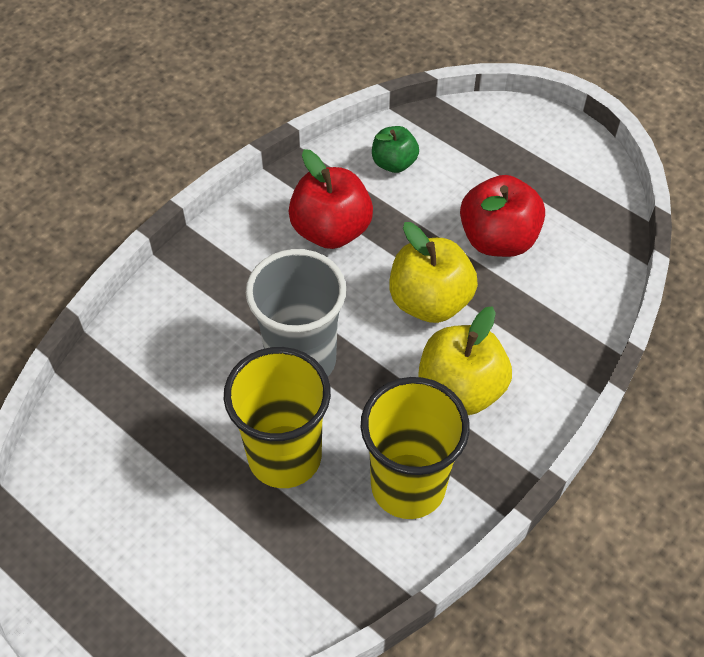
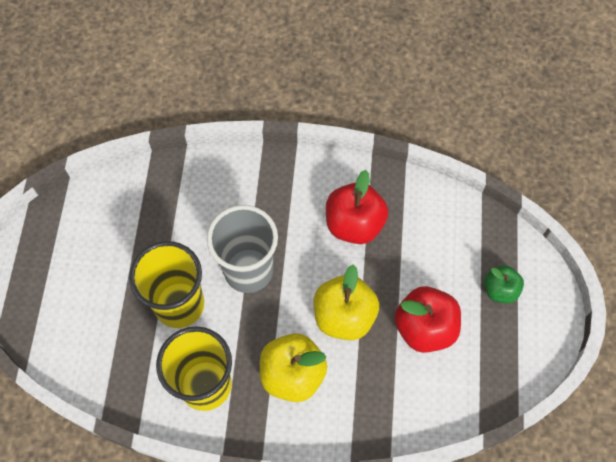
camera: 55 degrees right, 10 degrees up
green apple [372,126,419,173] -> green apple moved to [484,265,524,303]

